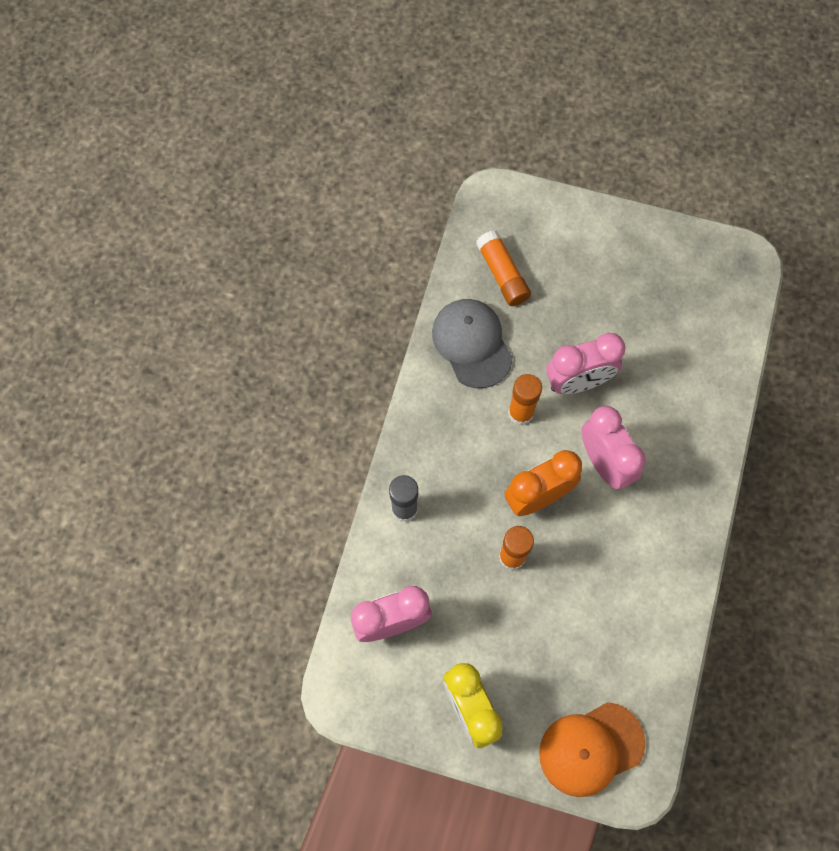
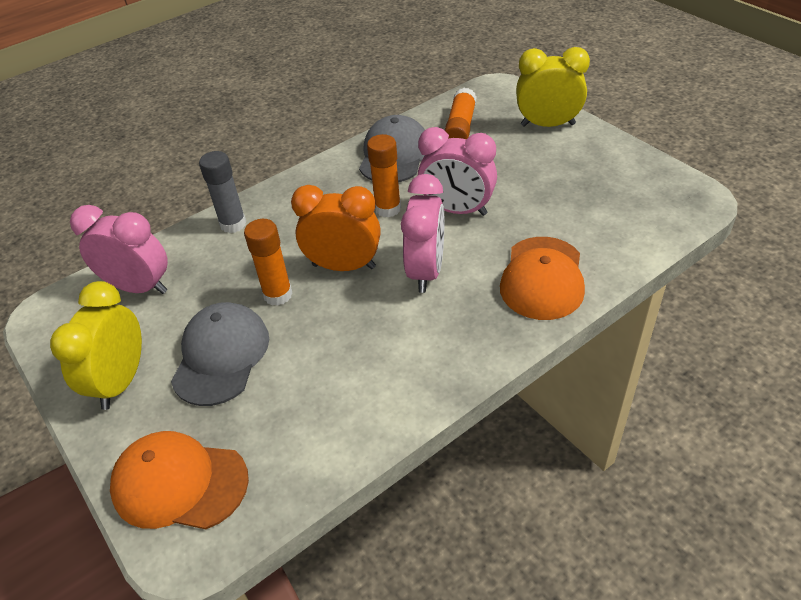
camera: 40 degrees right, 25 degrees down
none -> grey cap [171,302,269,406]
none -> orange cap [500,237,585,320]
none -> yellow clock [516,47,590,127]

